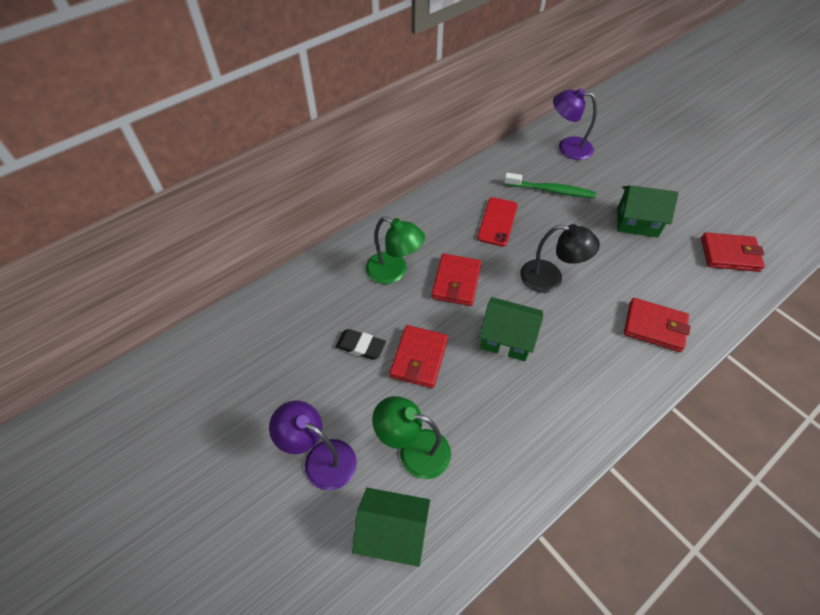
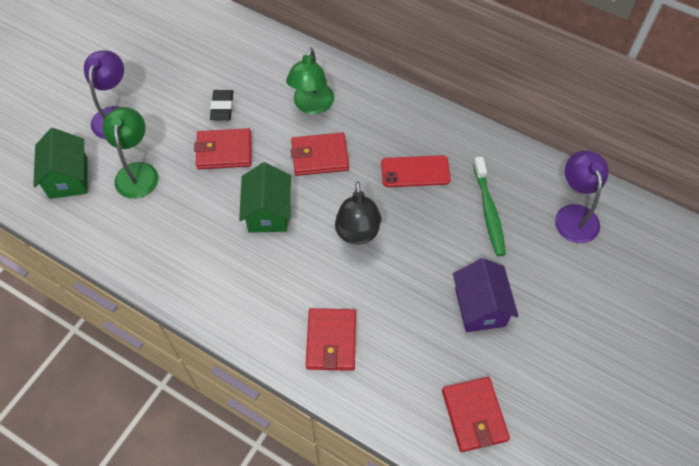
camera: 70 degrees right, 5 degrees up
green house [617,185,679,238] -> purple house [453,258,519,332]

